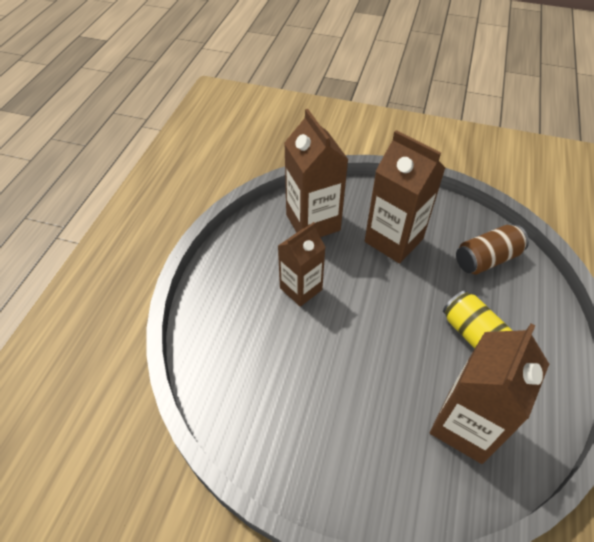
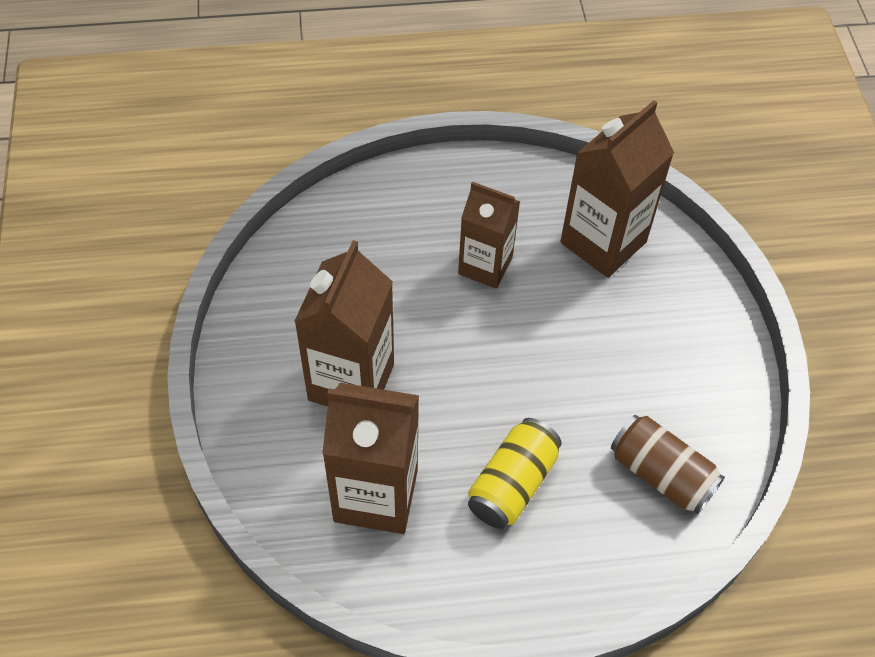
camera: 65 degrees right, 5 degrees up
brown carton [365,130,445,263] -> brown carton moved to [294,240,394,406]

